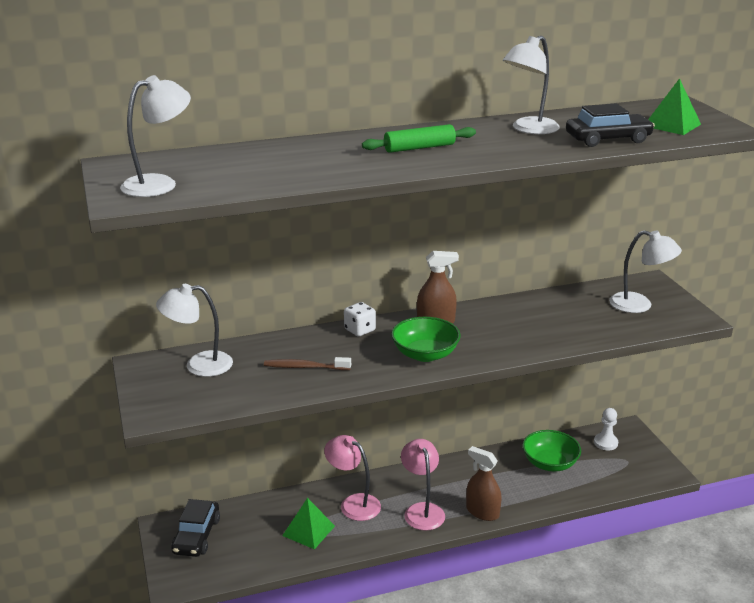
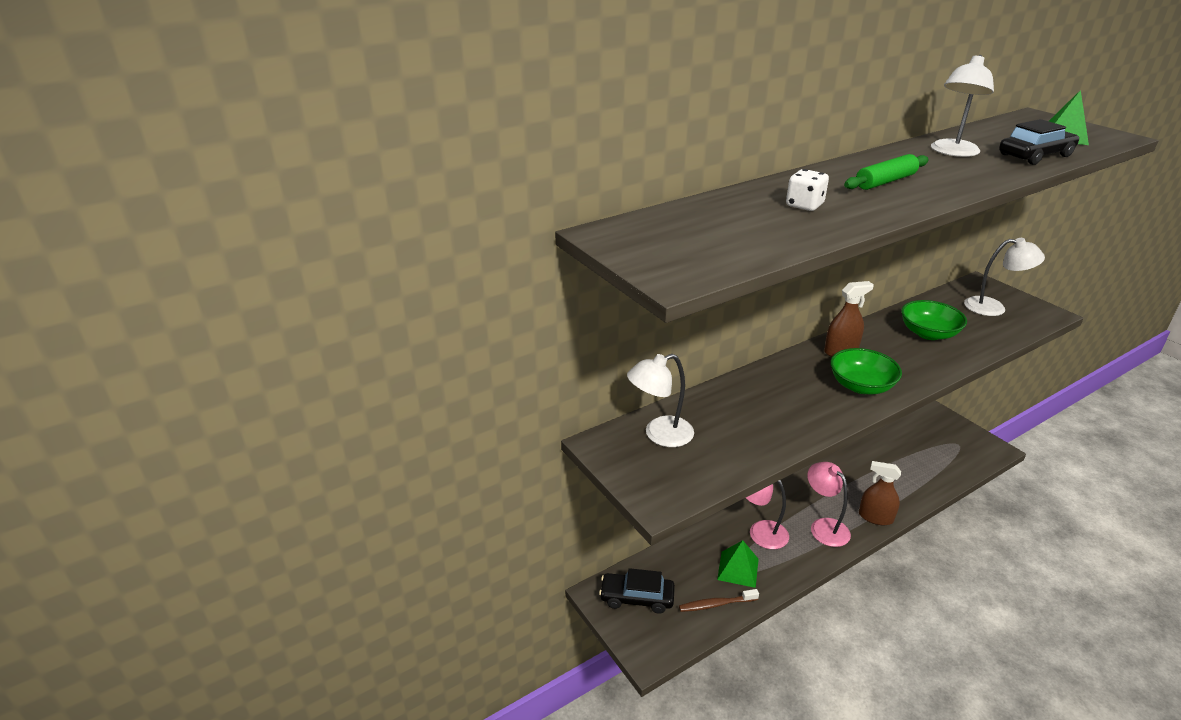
camera: 15 degrees left, 5 degrees up
white lamp [120,75,191,197] -> none
black car [171,499,220,557] -> black car turned 105 degrees clockwise [599,568,675,614]
brown toothbrush [264,357,351,370] -> brown toothbrush moved to [679,589,759,612]
white dice [344,302,376,336] -> white dice moved to [786,169,829,211]
green bowl [523,430,581,471] -> green bowl moved to [901,300,967,340]
white pawn [594,408,618,450] -> none

